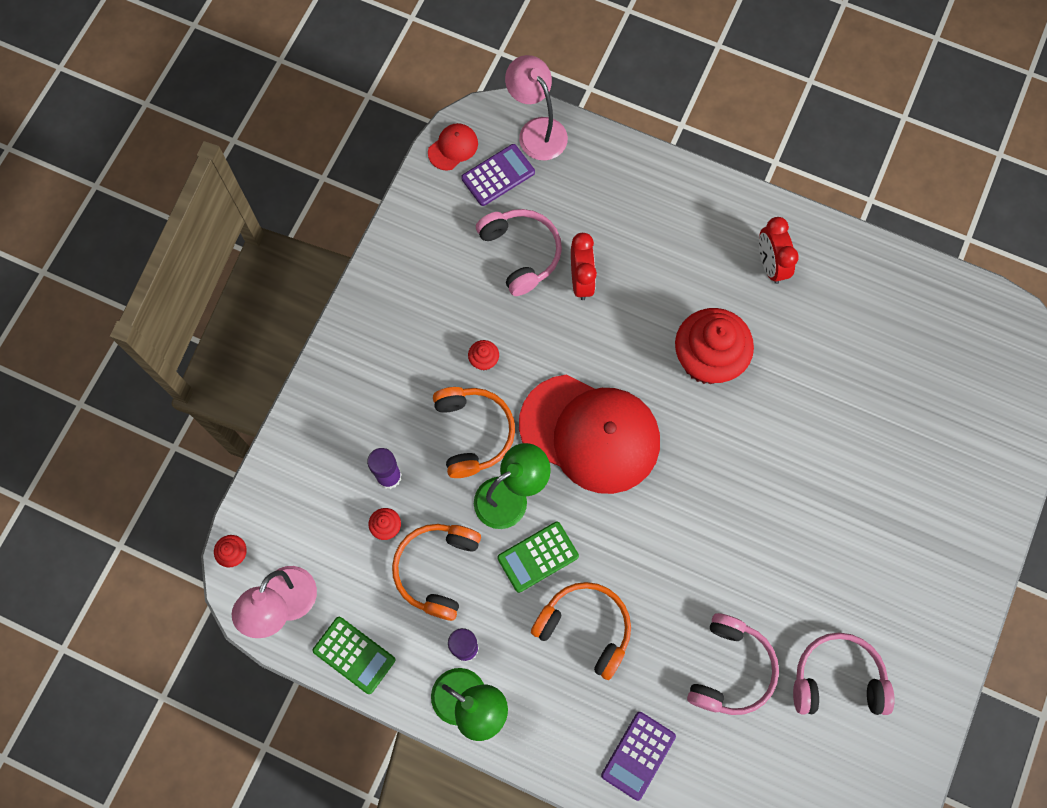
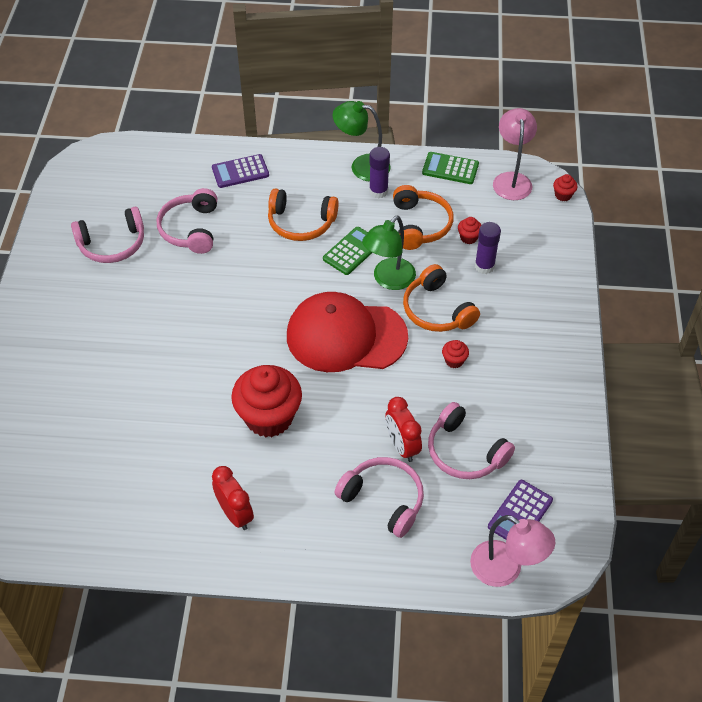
camera: 160 degrees right, 20 degrees down
red cap [428,123,478,170] -> none
purple calculator [601,712,676,801] -> purple calculator turned 120 degrees counterclockwise [212,154,269,188]
none -> pink headphones [334,457,424,538]

